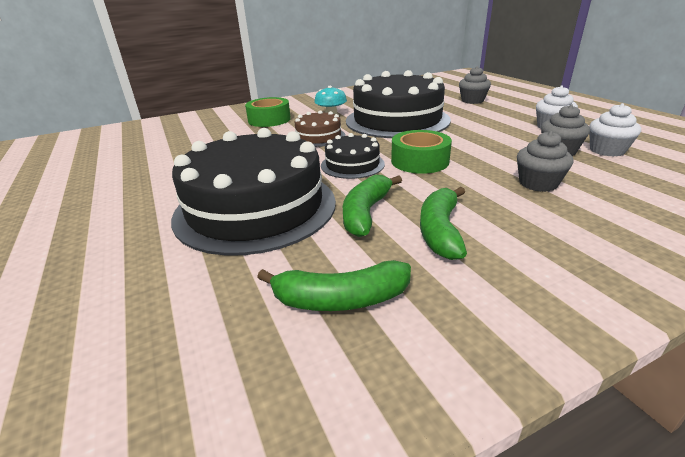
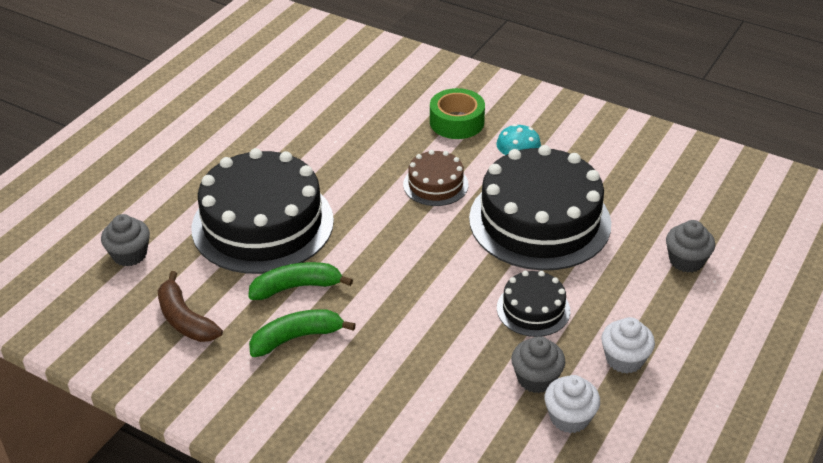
camera: 55 degrees right, 10 degrees up
green banana [257,260,411,311] -> brown banana [158,271,223,342]
black cake [321,133,385,179] -> black cake moved to [497,271,570,337]
green tape [391,130,452,174] -> none
grey cupcake [517,131,574,192] -> grey cupcake moved to [101,214,150,266]

